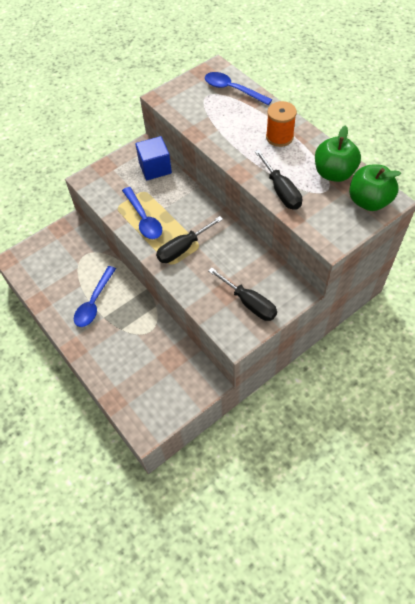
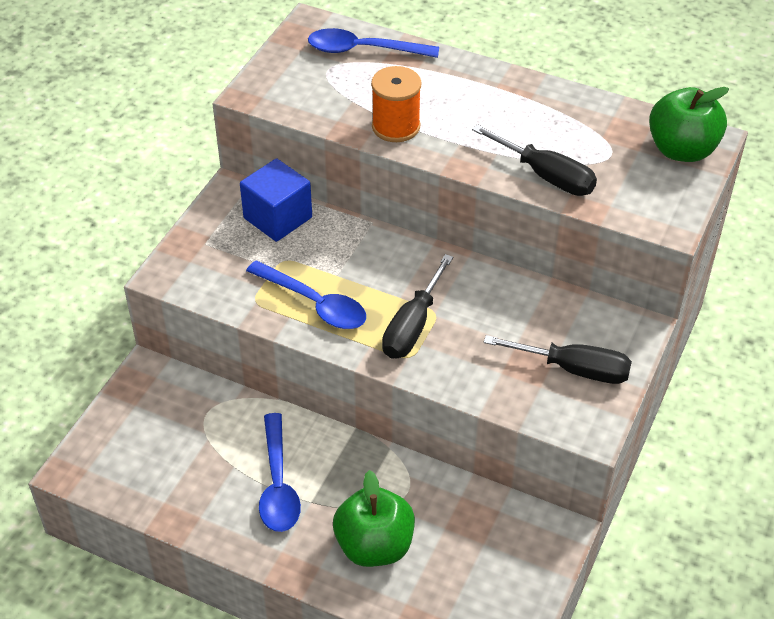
camera: 30 degrees left, 10 degrees down
orange spool [266,101,297,147] -> orange spool moved to [371,66,422,142]
green apple [315,125,361,182] -> green apple moved to [333,470,415,567]

